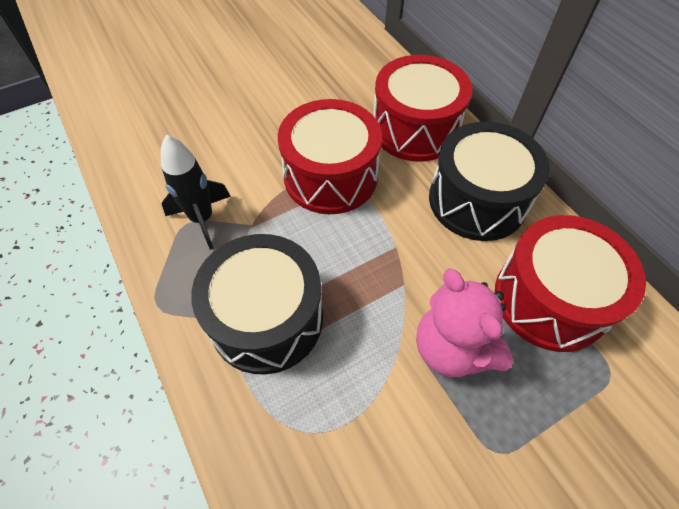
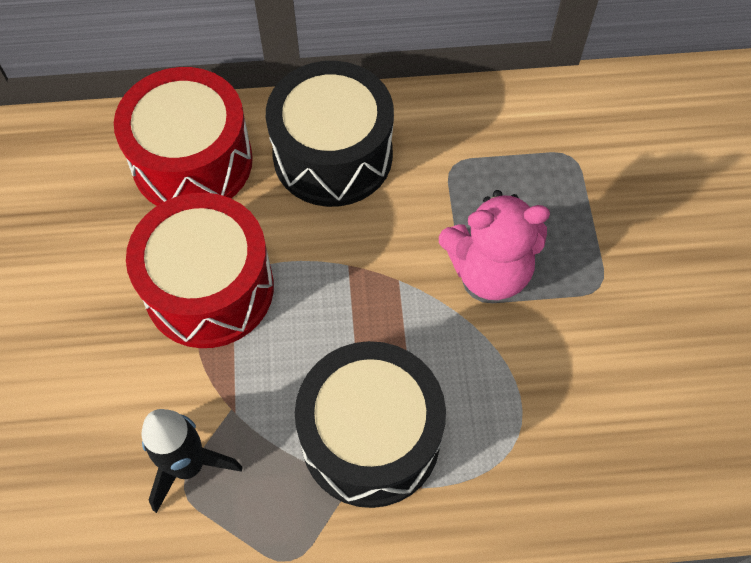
camera: 65 degrees left, 5 degrees up
red drum [495,215,646,352] -> none

